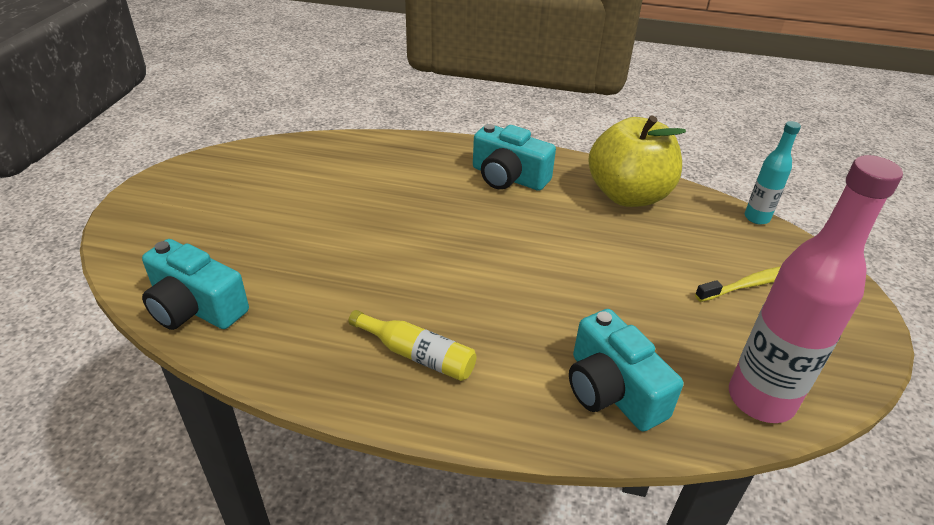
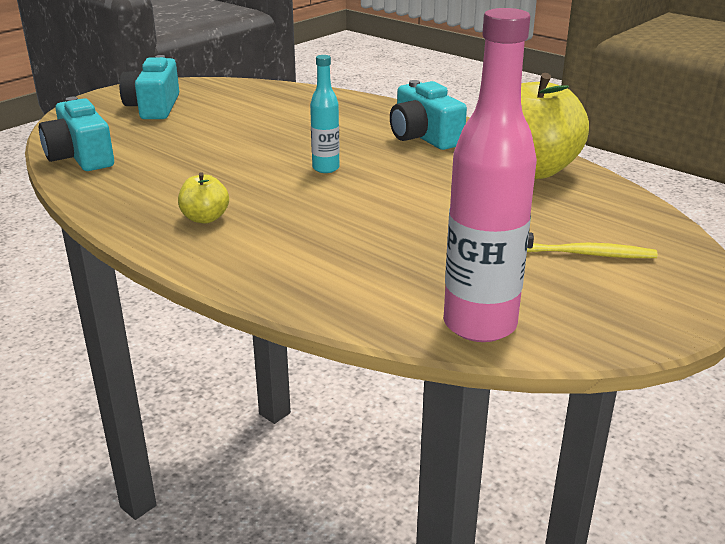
camera: 30 degrees right, 10 degrees down
yellow bottle [348,310,476,381] -> yellow apple [178,172,229,224]
turquoise camera [569,309,683,432] -> turquoise camera moved to [119,55,179,119]
turquoise bottle [745,121,801,225] -> turquoise bottle moved to [310,55,340,173]

